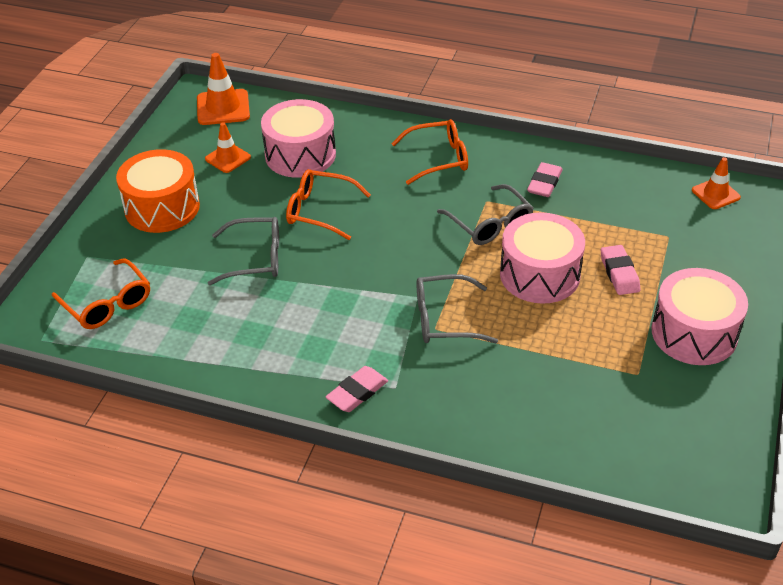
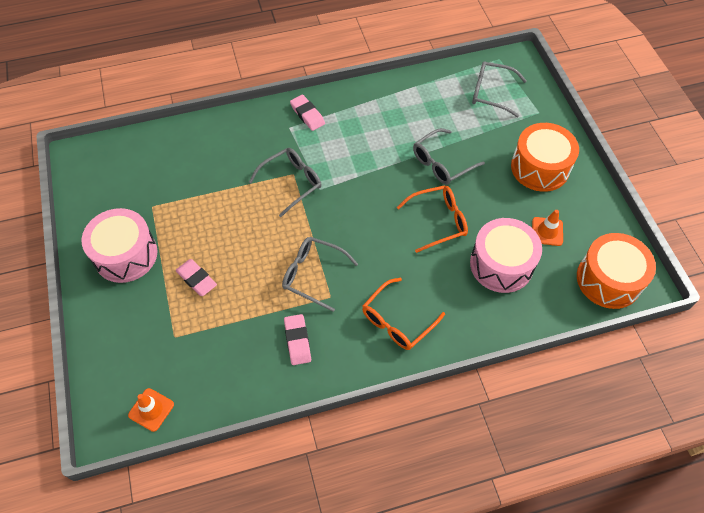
camera: 145 degrees right, 15 degrees up
orange glasses [52,258,150,329] -> grey glasses [472,61,527,117]
orange traffic cone [197,53,250,125] -> orange drum [577,233,656,309]
pink eraser [326,366,388,412] -> pink eraser turned 45 degrees counterclockwise [290,95,325,131]
pink drum [500,212,585,304] -> none

